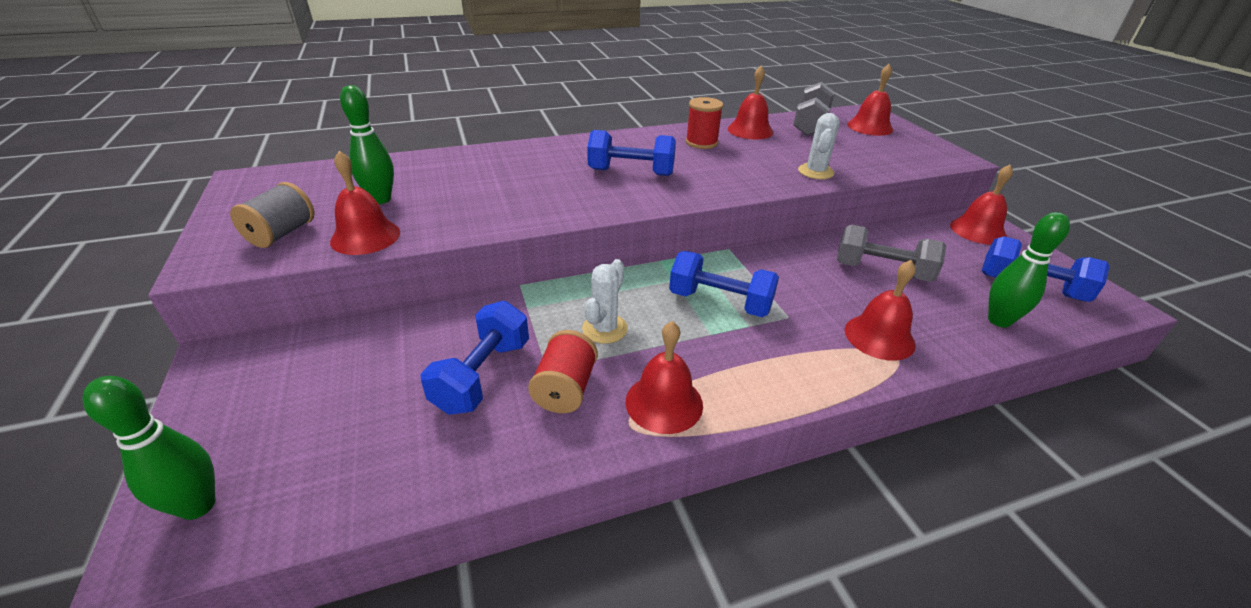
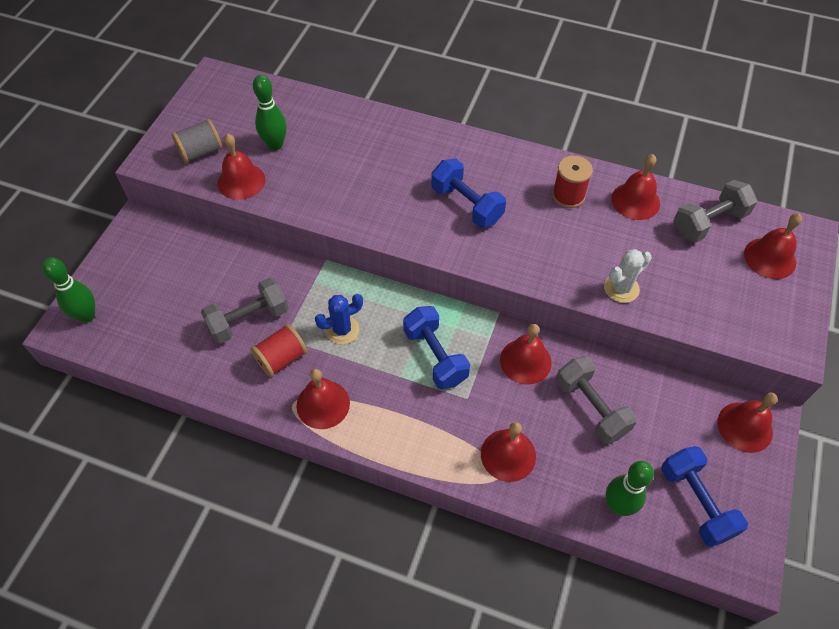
camera: 40 degrees right, 20 degrees up
blue dumbbell [420,301,529,415] -> grey dumbbell [201,277,288,344]
white cactus [582,259,628,344] -> blue cactus [315,294,363,344]
none -> red bell [500,324,552,385]

